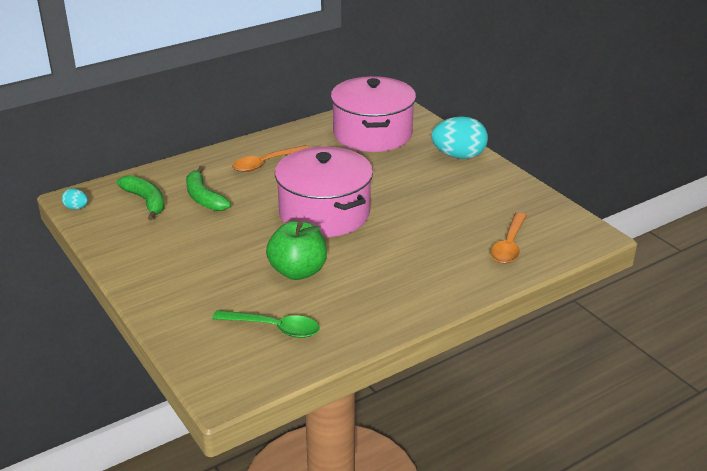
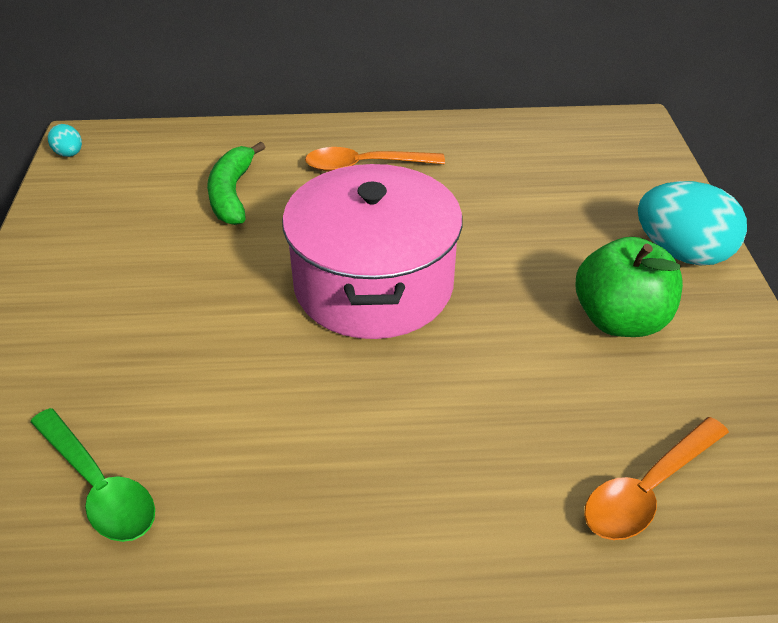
camera: 30 degrees right, 10 degrees up
green banana [116,175,164,220] -> none
green apple [266,221,327,280] -> green apple moved to [576,237,683,337]
pink pot [331,76,416,152] -> none

